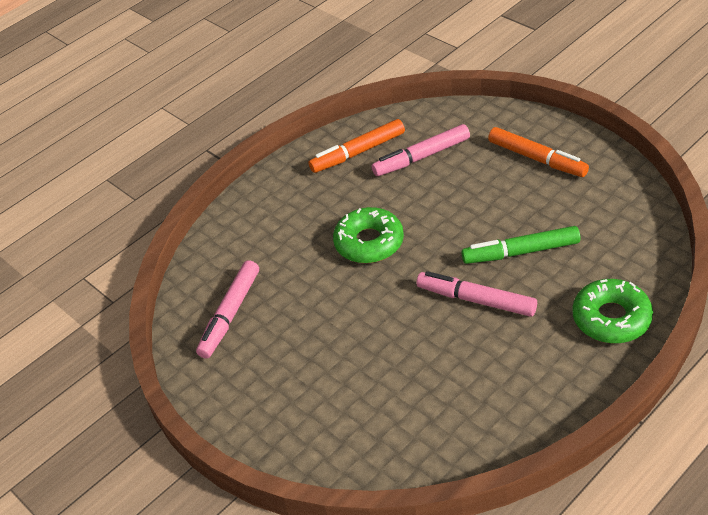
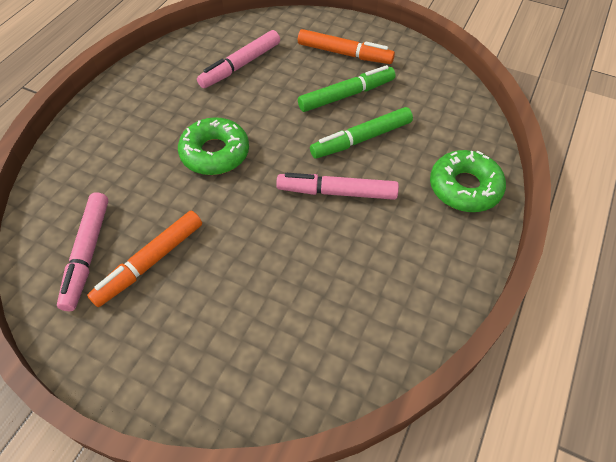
camera: 25 degrees left, 10 degrees up
orange marker [308,119,405,173] -> orange marker moved to [87,211,202,307]
none -> green marker [298,65,396,112]

